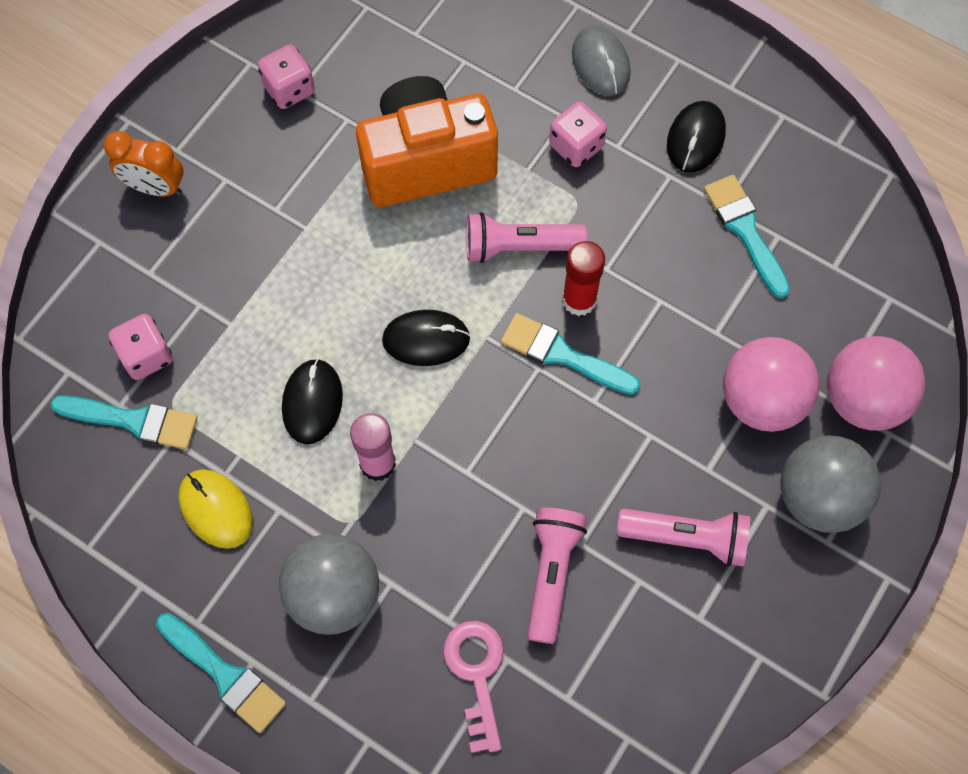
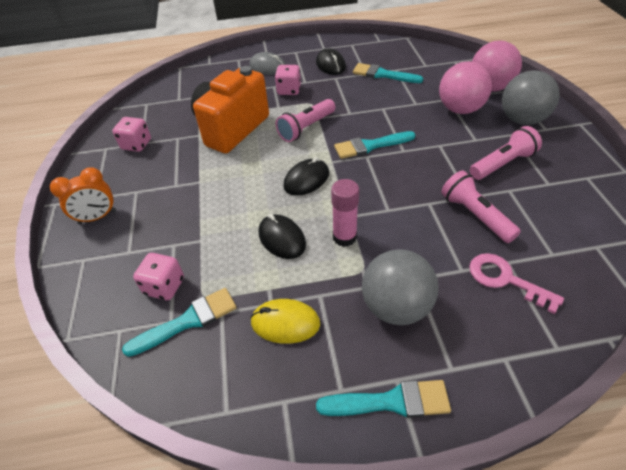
camera: 40 degrees left, 20 degrees down
red glue stick [562,241,605,316] -> none

